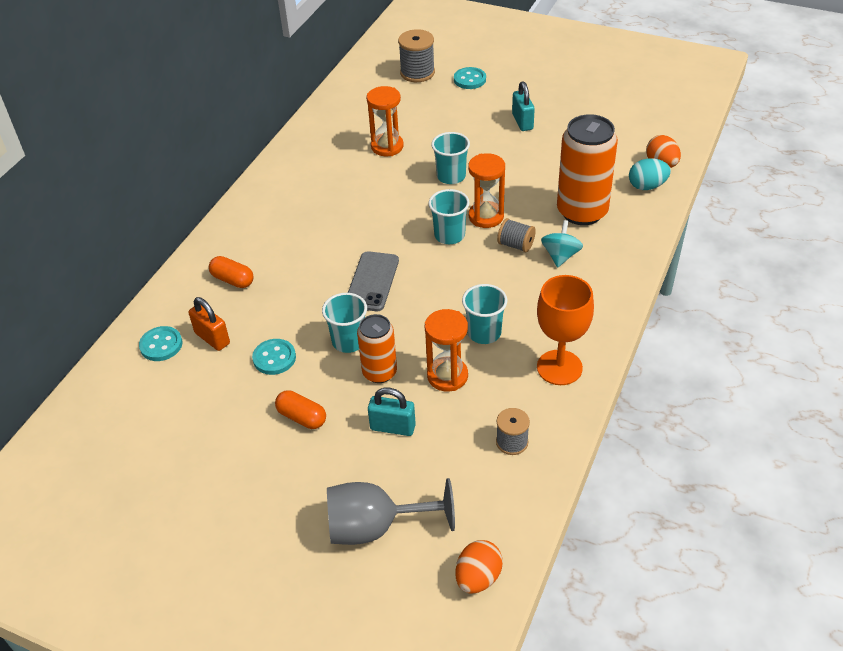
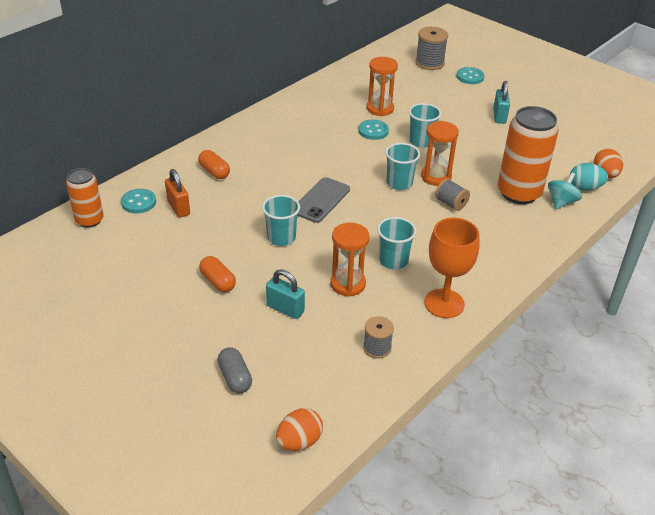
camera: 15 degrees right, 5 degrees down
turquoise button [252,339,296,375] -> turquoise button moved to [358,120,389,140]
grey goblet [327,478,455,545] -> grey capsule [217,347,252,393]
orange can [357,314,397,383] -> orange can moved to [66,168,104,228]
turquoise spinning top [541,220,583,267] -> turquoise spinning top moved to [548,173,582,209]

